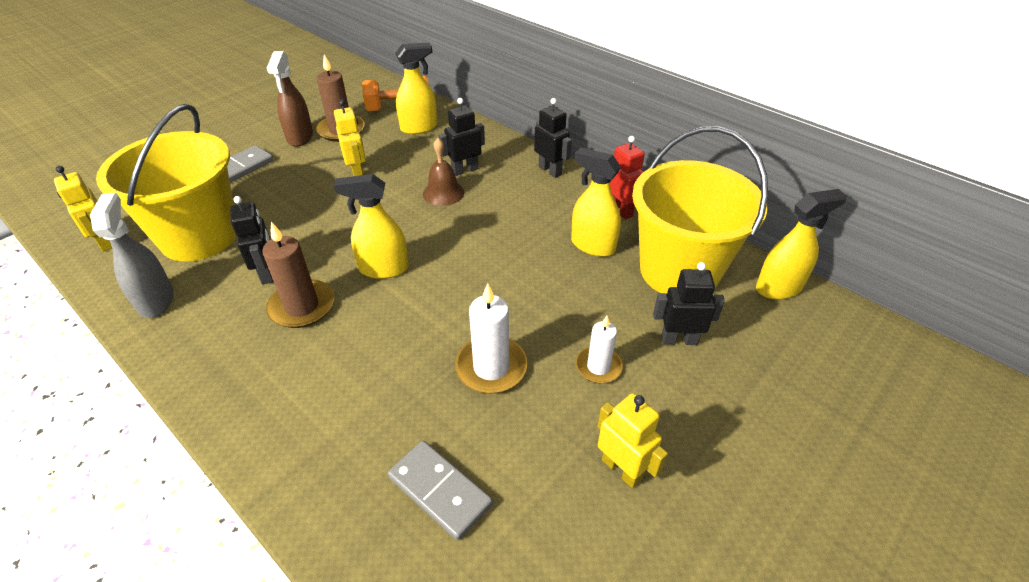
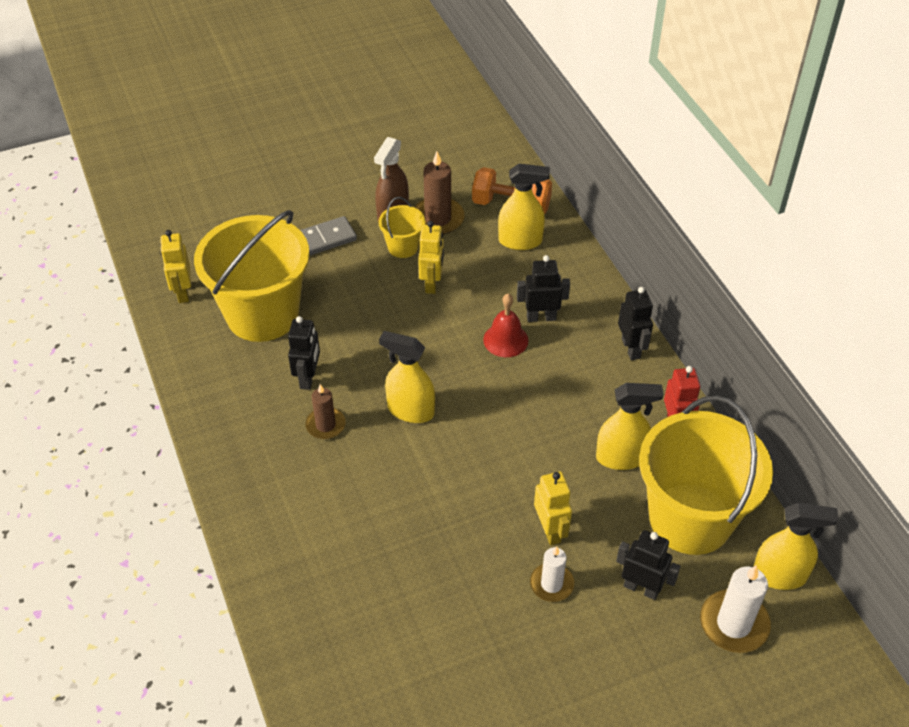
camera: 25 degrees right, 5 degrees up
grey spray bottle [90,193,174,318] -> none
brown candle [262,222,334,328] -> brown candle [305,384,346,439], size x0.65
grey domino [388,441,493,540] -> none
brown bell [423,138,464,206] -> red bell [483,294,528,357]
white candle [455,283,528,393] -> white candle moved to [700,565,771,653]
yellow spray bottle [571,148,621,257] -> yellow spray bottle turned 120 degrees clockwise [596,383,663,470]
yellow robot [598,393,668,488] -> yellow robot moved to [534,471,572,545]
none -> yellow bucket [378,197,425,258]

